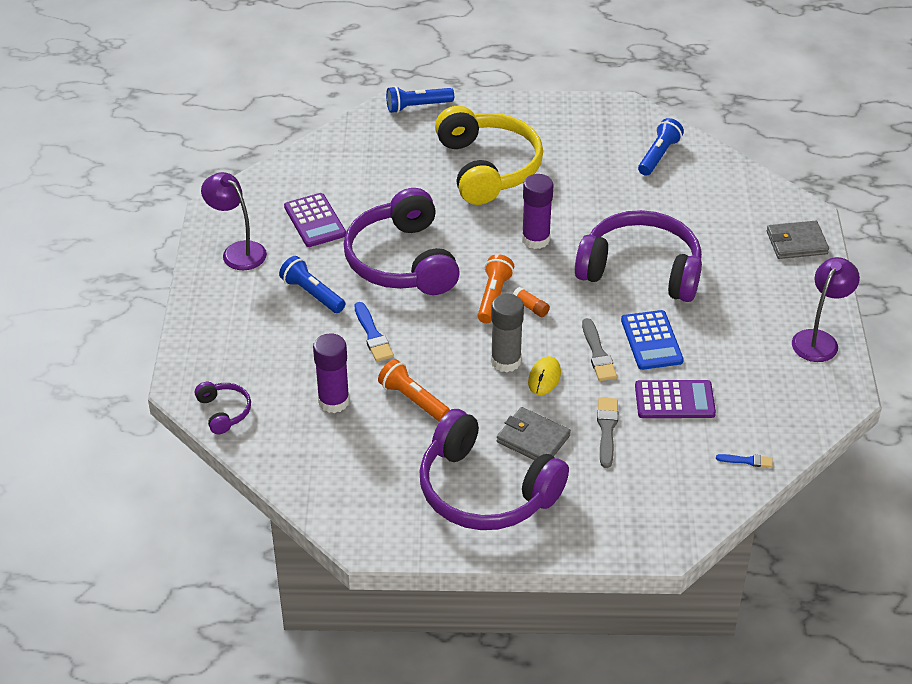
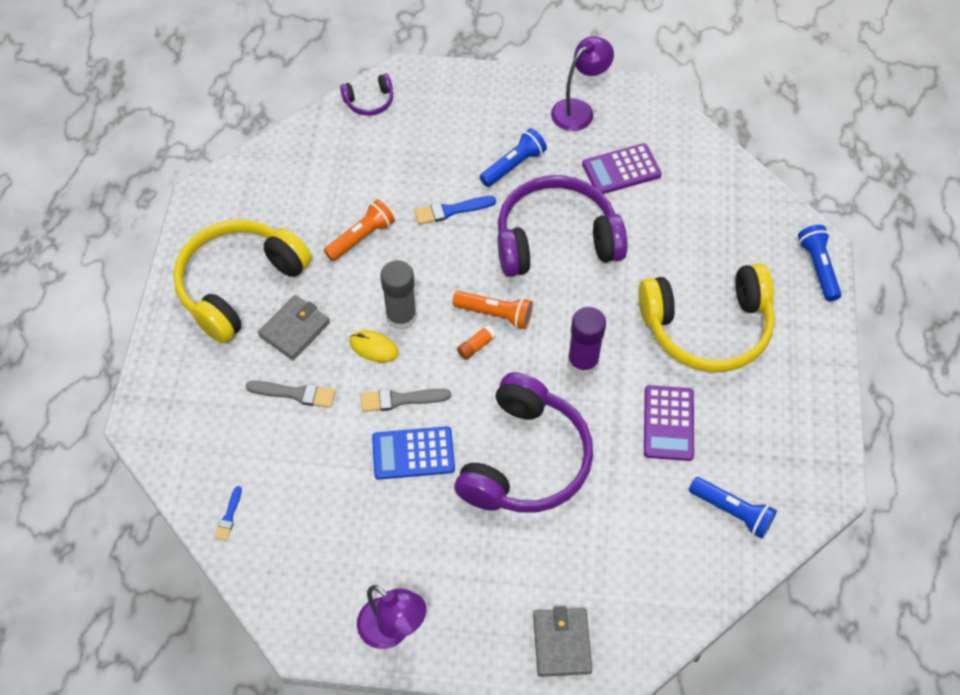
camera: 95 degrees right, 15 degrees up
purple glue stick [313,333,350,413] -> none
purple headphones [419,409,569,530] -> yellow headphones [173,220,312,343]
purple calculator [635,380,716,418] -> purple calculator moved to [644,385,694,461]

